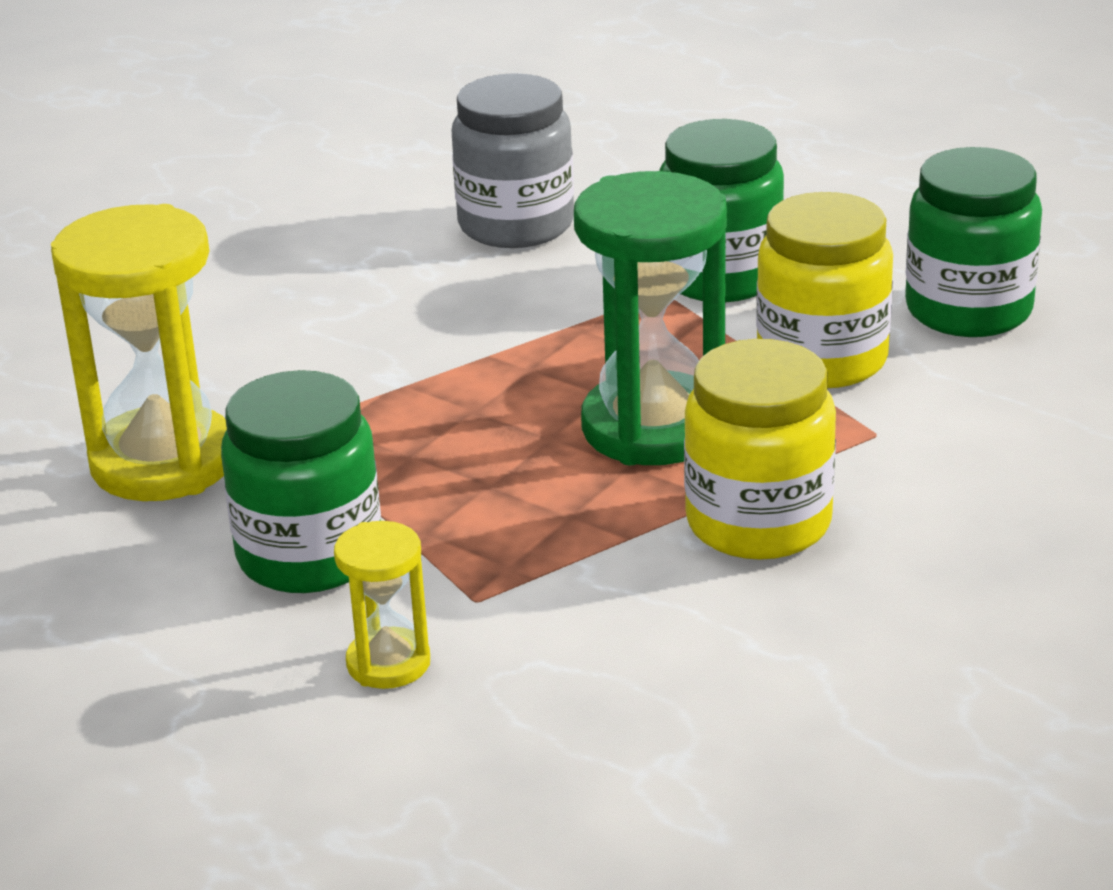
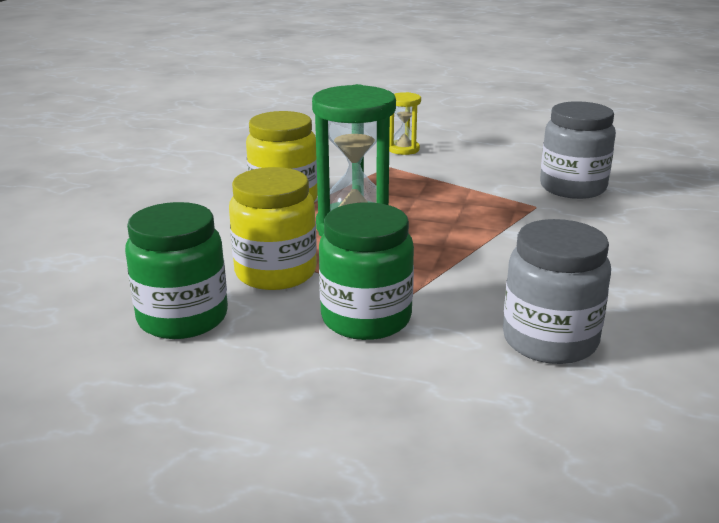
camera: 160 degrees right, 5 degrees down
yellow hourglass [51,204,227,501] -> grey jar [540,101,616,199]
green jar [221,370,381,593] -> none

